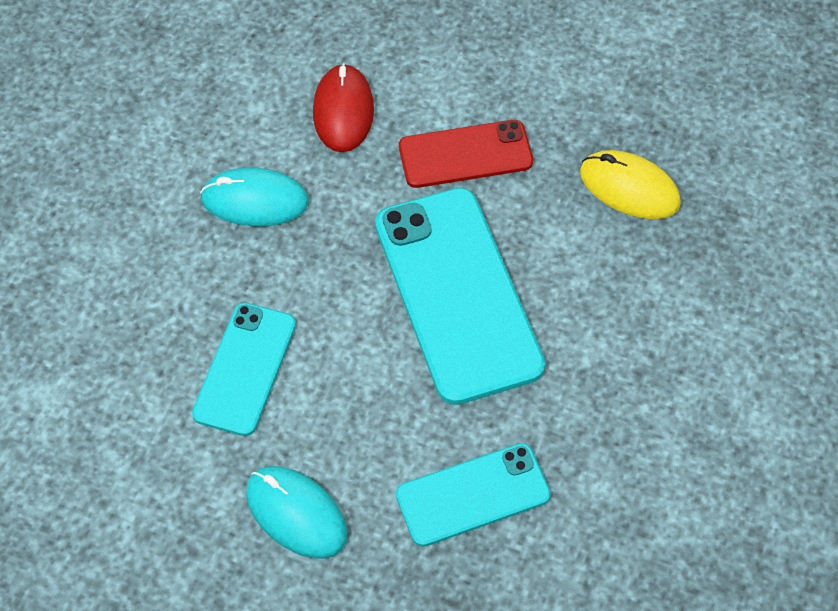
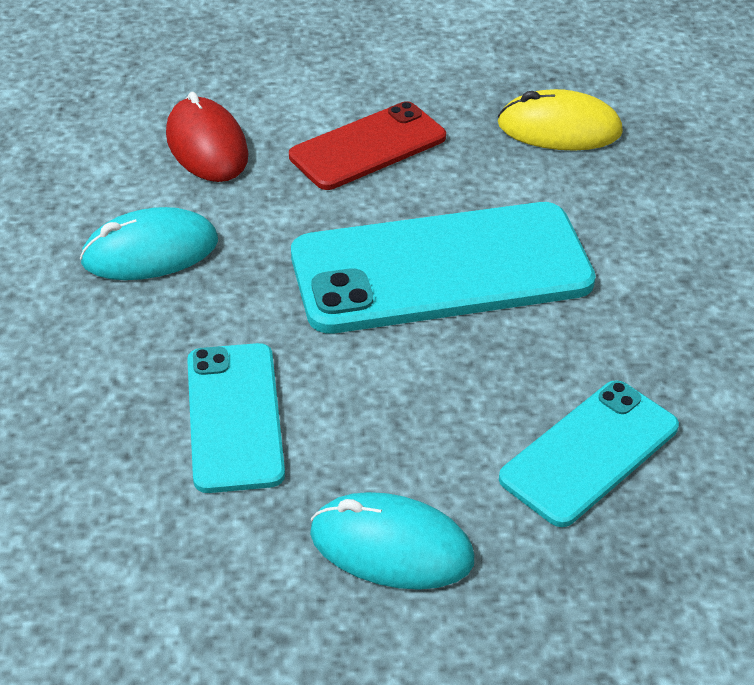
camera: 25 degrees left, 15 degrees down
turquoise phone [375,188,545,405] -> turquoise phone turned 60 degrees counterclockwise [291,202,596,333]

